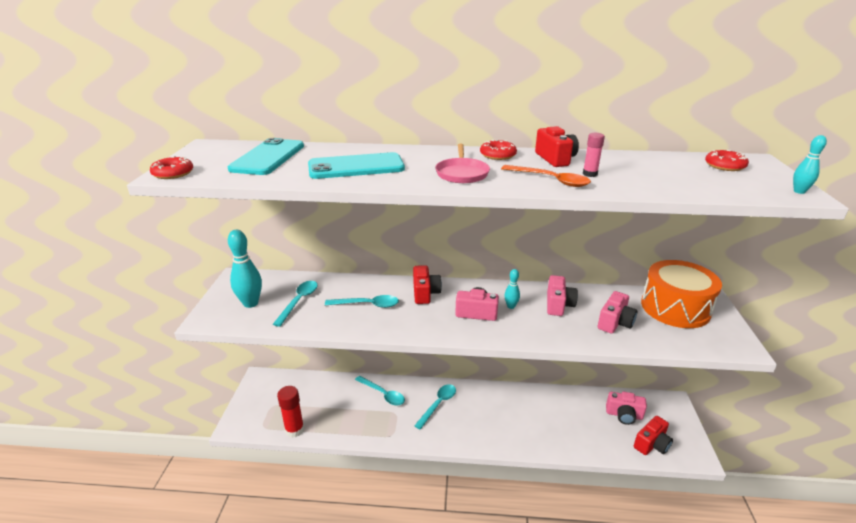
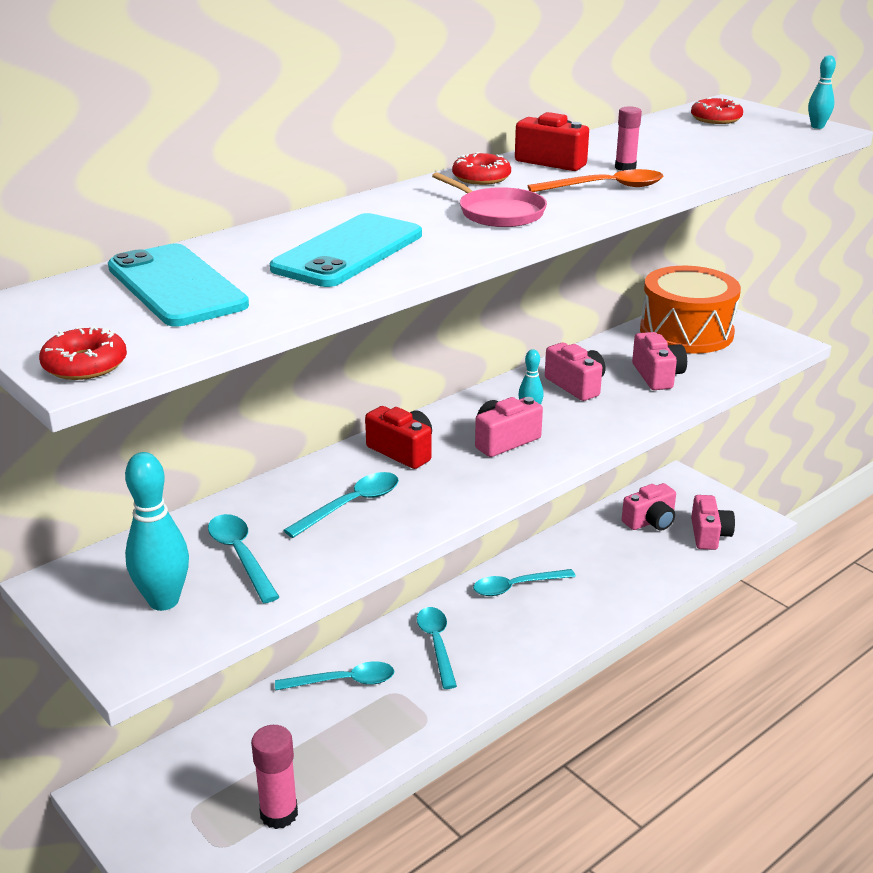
camera: 45 degrees left, 0 degrees up
red glue stick [277,386,304,438] -> pink glue stick [251,725,298,829]
red camera [634,416,673,455] -> pink camera [691,495,735,550]
none -> turquoise spoon [473,569,576,596]

